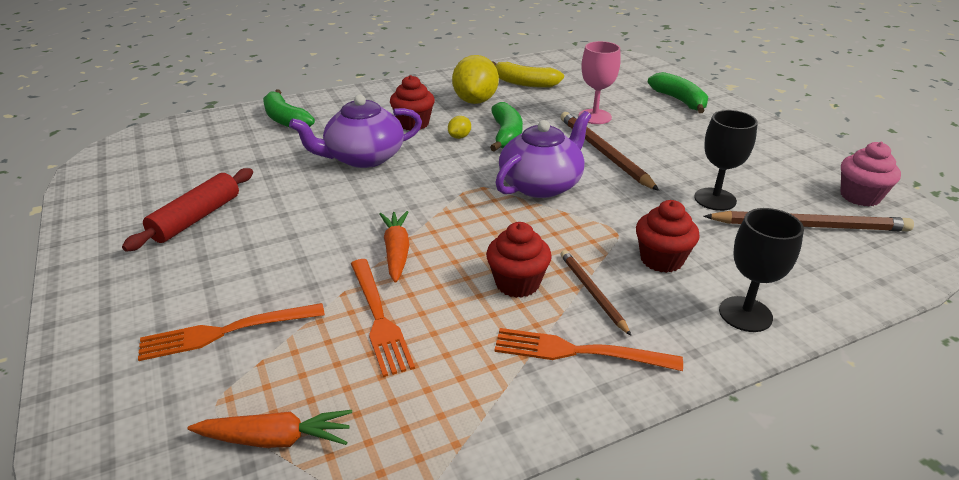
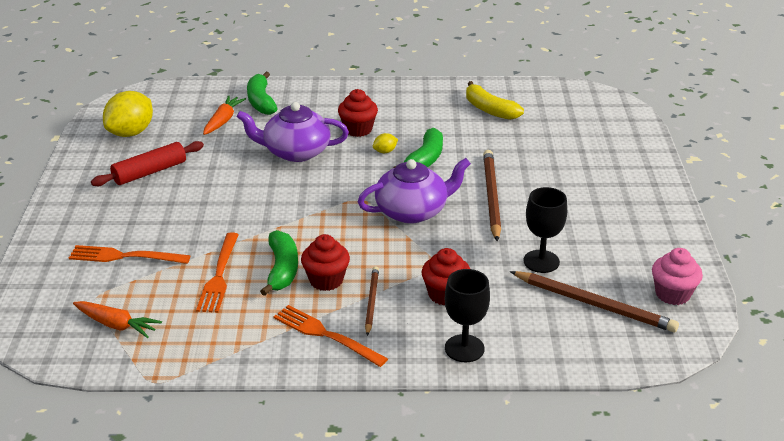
camera: 25 degrees right, 0 degrees up
orange carrot [380,211,410,283] -> orange carrot moved to [203,96,246,135]
yellow lemon [452,55,499,104] -> yellow lemon moved to [103,91,153,137]
pink goblet [579,41,621,124] -> none
green banana [647,72,708,113] -> green banana moved to [260,230,298,296]

